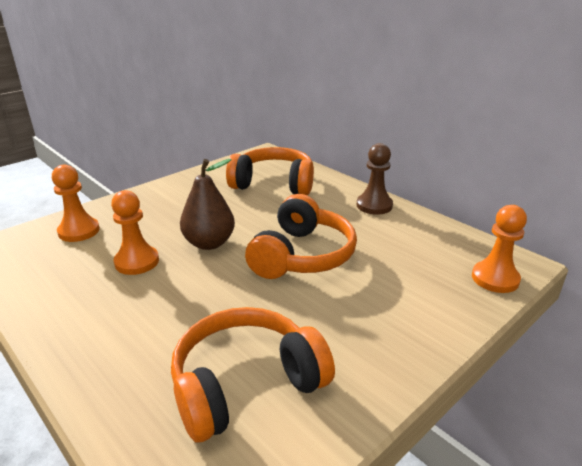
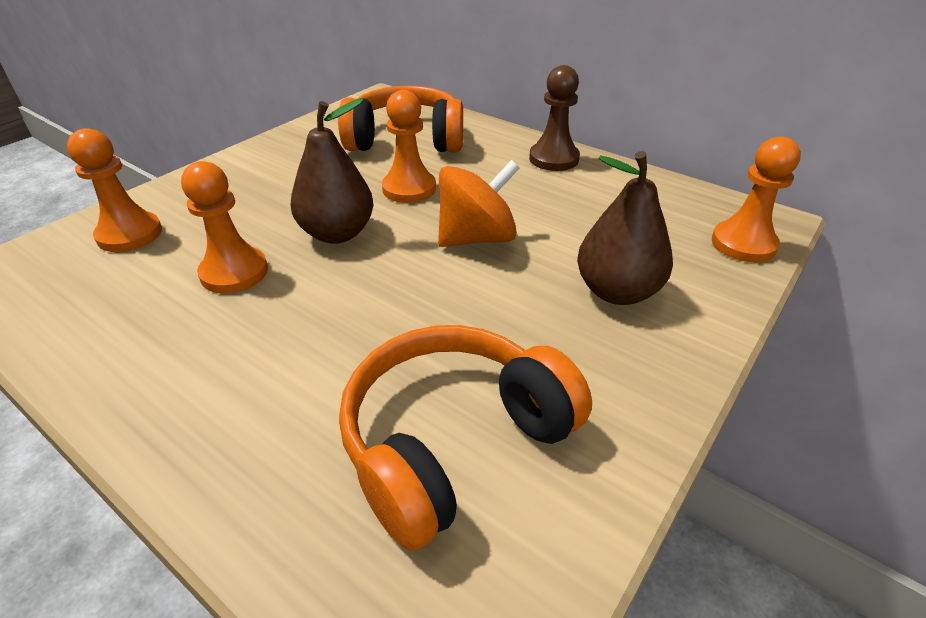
camera: 10 degrees left, 10 degrees up
orange headphones [245,194,357,279] -> orange spinning top [438,160,519,247]
none -> orange pawn [382,90,436,203]
none -> brown pear [577,151,673,305]

